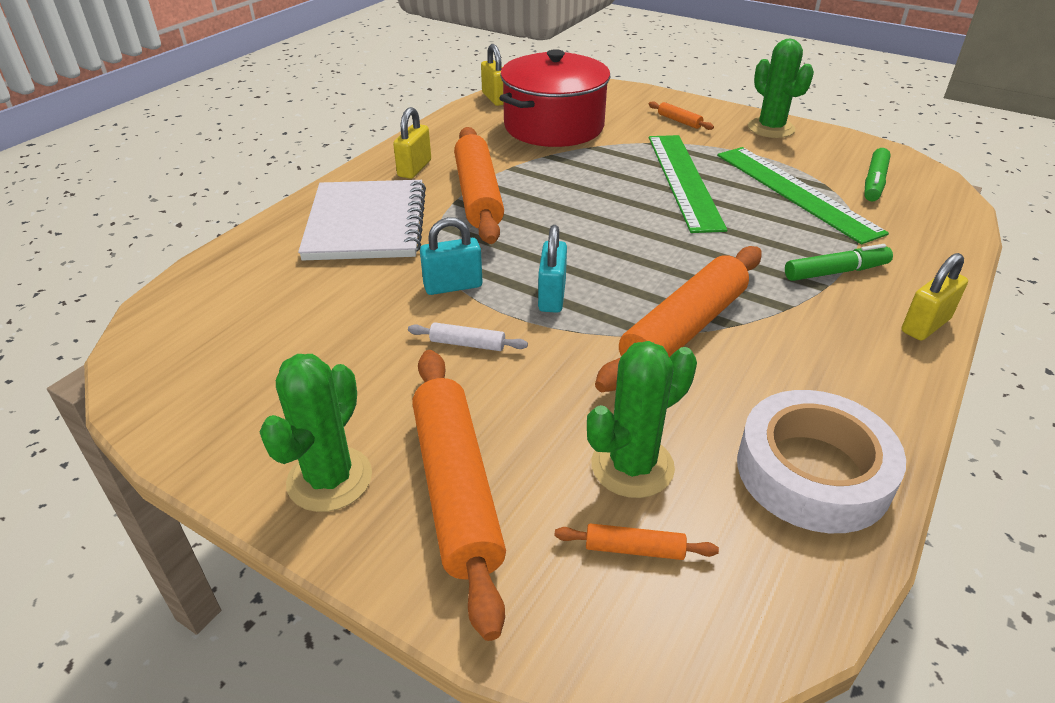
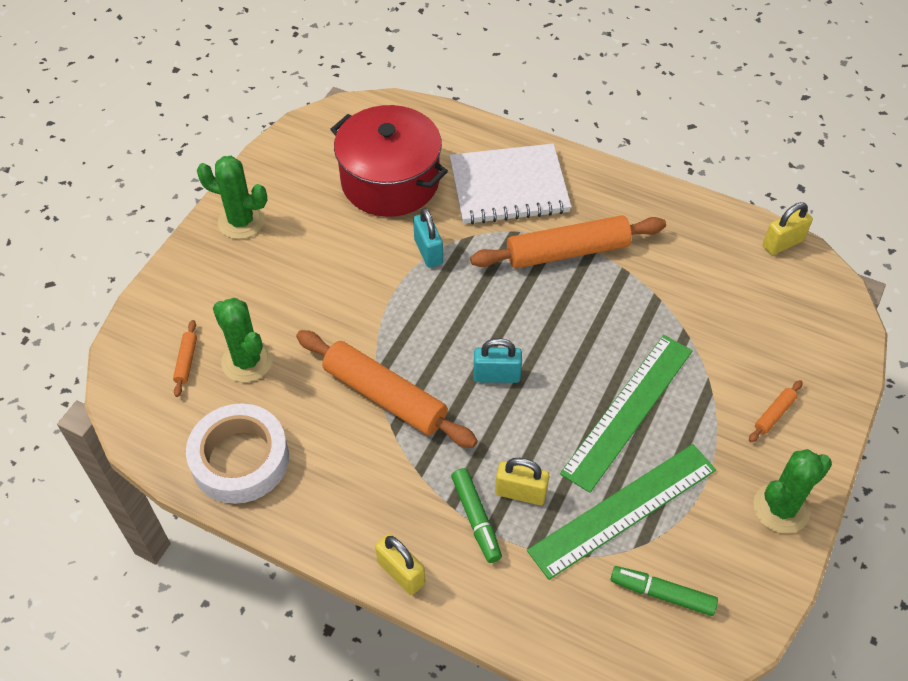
camera: 85 degrees right, 15 degrees up
yellow padlock [393,107,431,179] -> yellow padlock moved to [495,458,549,505]
white rolling pin [408,322,528,351] -> none
orange rolling pin [412,350,506,641] -> none
red pot [499,49,610,147] -> red pot moved to [330,105,448,217]
turquoise padlock [538,225,567,313] -> turquoise padlock moved to [474,338,522,383]
green ruler [649,135,727,233] -> green ruler turned 45 degrees counterclockwise [560,335,692,493]

